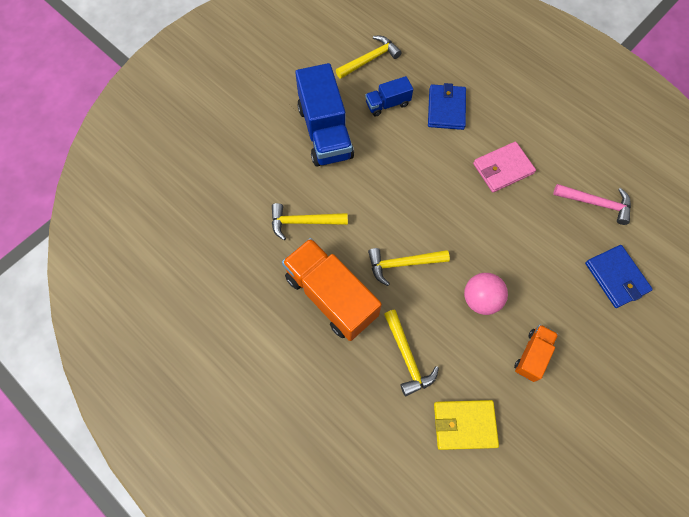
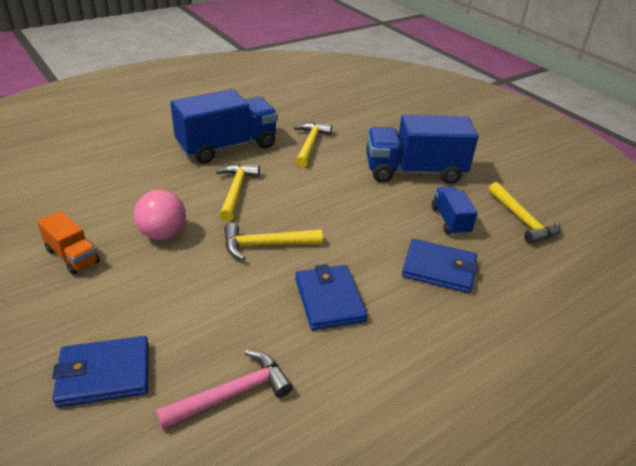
camera: 100 degrees right, 30 degrees down
orange truck [282,238,382,341] -> blue truck [170,89,278,164]
yellow hammer [384,310,439,396] -> yellow hammer moved to [224,223,323,260]
yellow wallet [434,400,499,450] -> none
pink wallet [473,141,536,192] -> blue wallet [295,264,368,330]
pink hammer [553,184,631,225] -> pink hammer turned 150 degrees counterclockwise [156,350,293,430]

